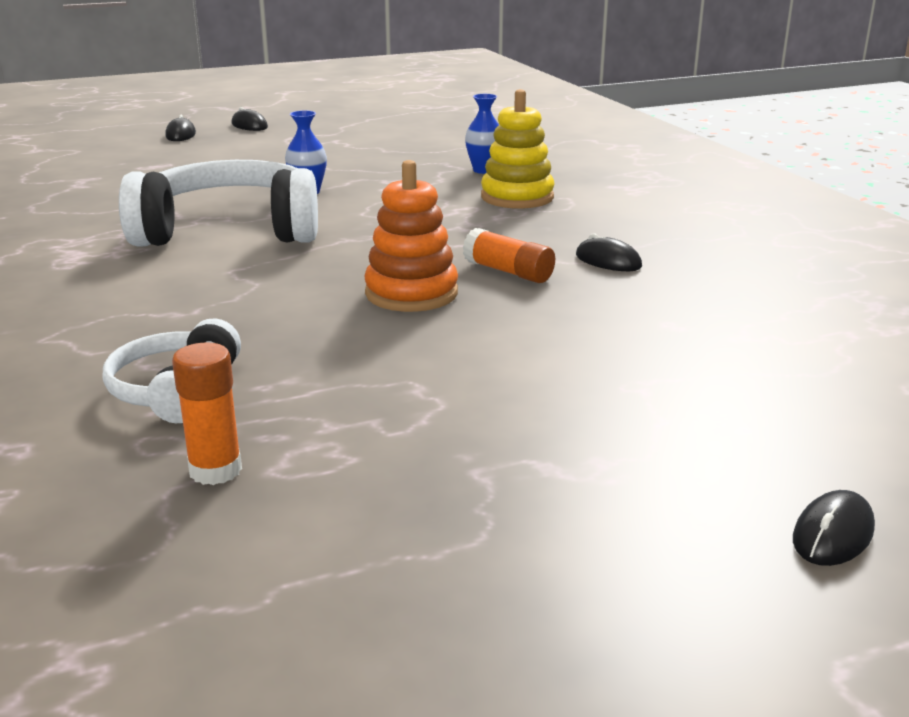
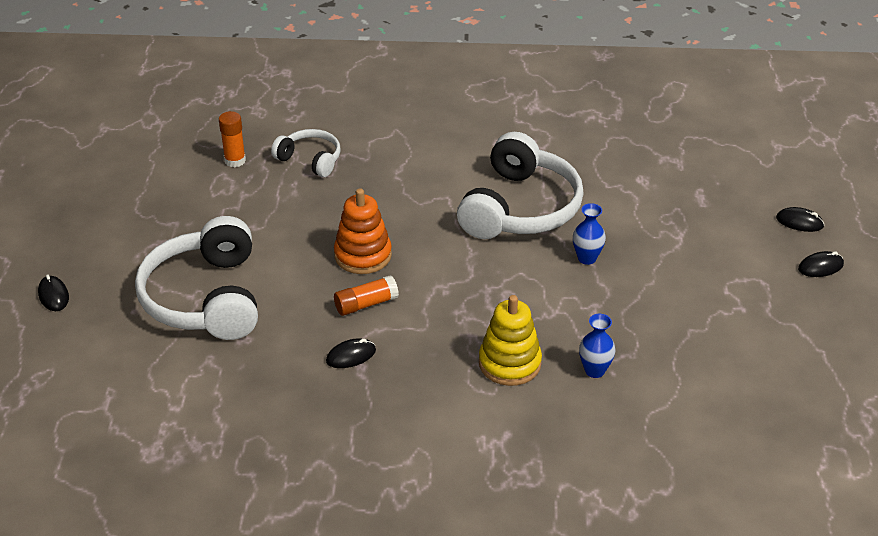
camera: 115 degrees right, 15 degrees up
none -> white headphones [135,216,258,340]

